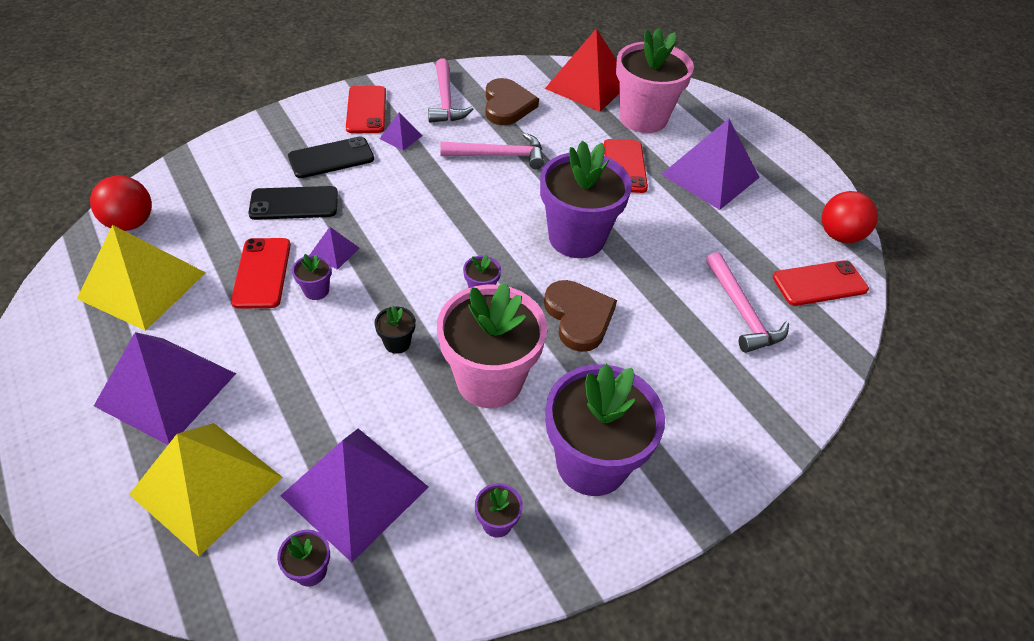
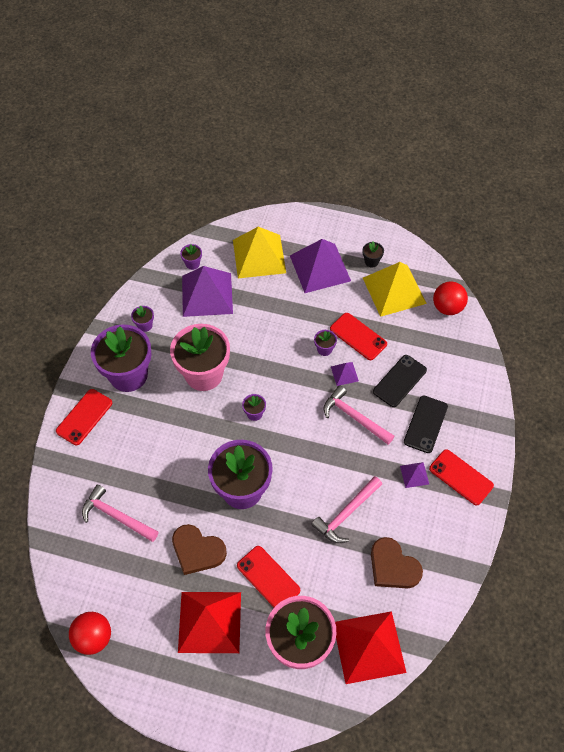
camera: 140 degrees right, 10 degrees up
black flower pot [374,306,415,354] -> black flower pot moved to [362,241,384,267]
pink hammer [428,59,473,123] -> pink hammer moved to [324,386,395,445]
brown heart [544,280,617,352] -> brown heart moved to [172,524,227,575]
purple pyramid [661,119,760,210] -> red pyramid [178,592,241,653]
red phone [773,260,869,306] -> red phone moved to [56,389,112,445]

